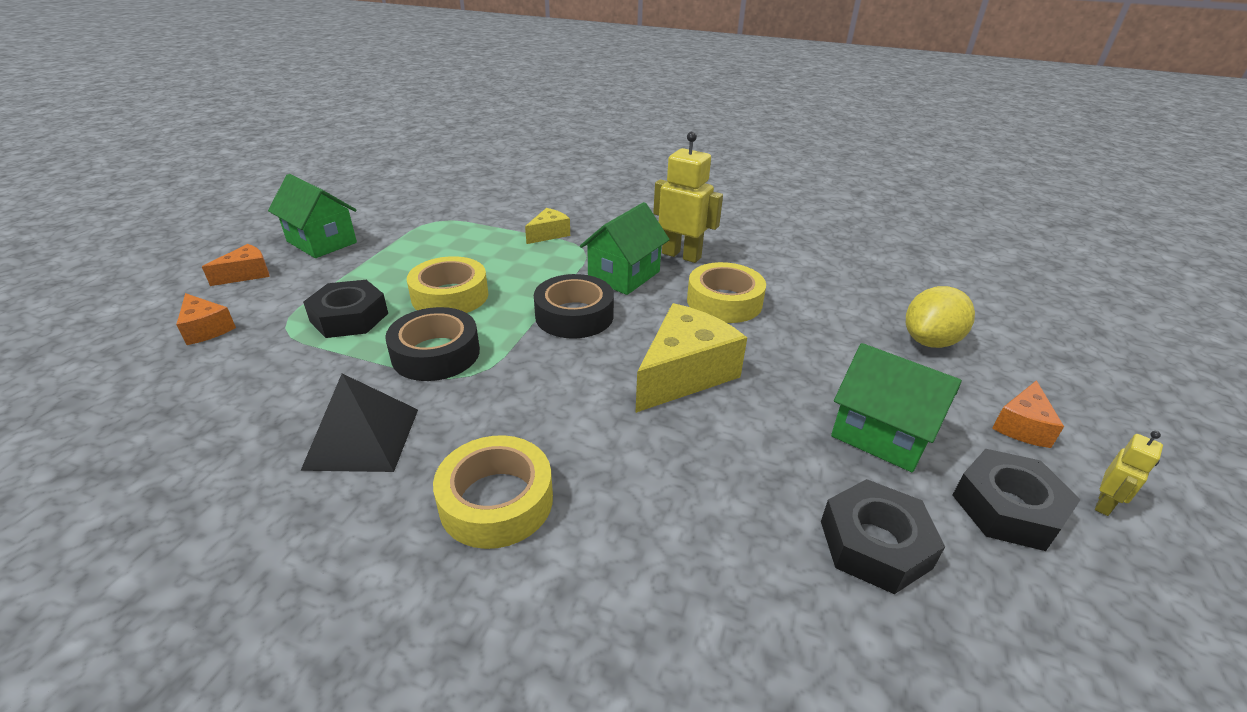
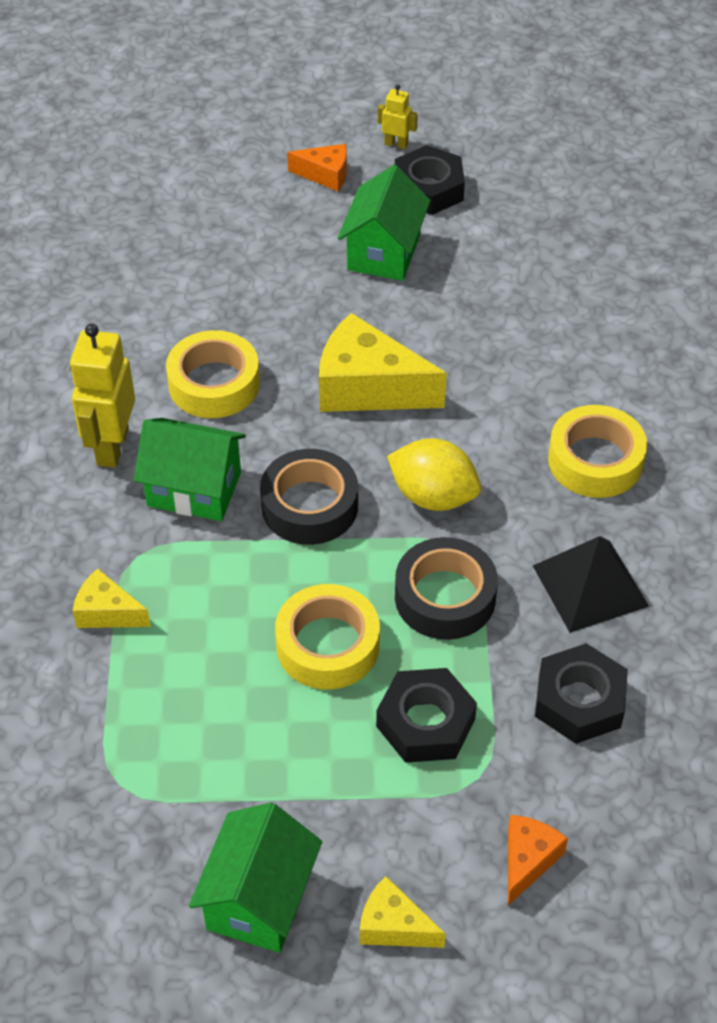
camera: 110 degrees left, 15 degrees up
orange cheese [202,244,270,286] -> yellow cheese [360,876,446,948]
black nut [821,479,945,594] -> black nut moved to [535,643,628,744]
yellow lemon [906,286,975,348] -> yellow lemon moved to [387,438,481,511]

